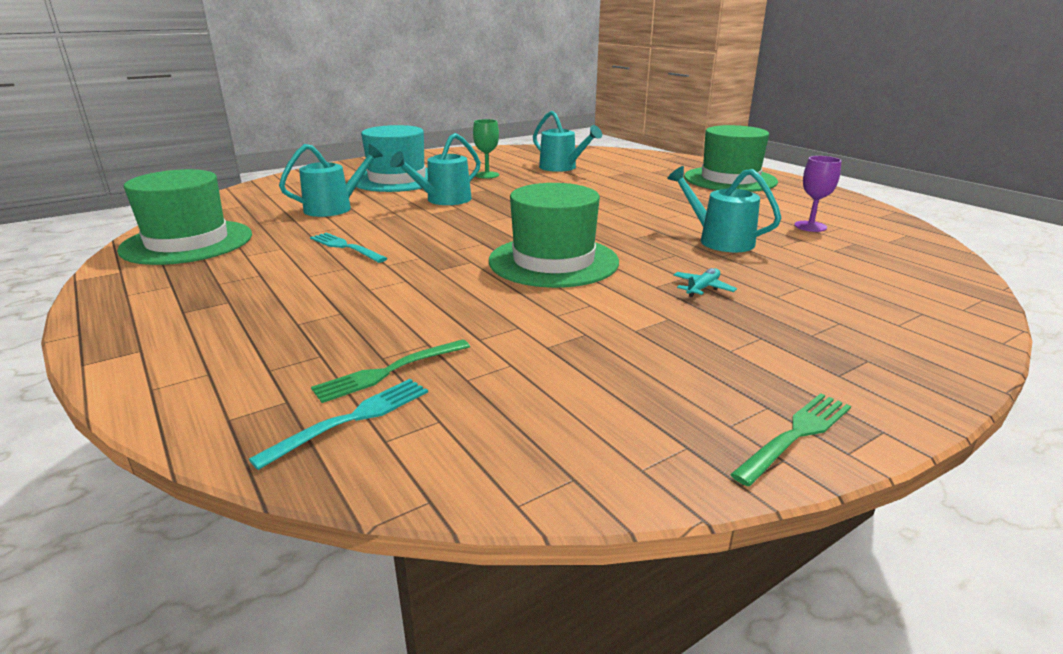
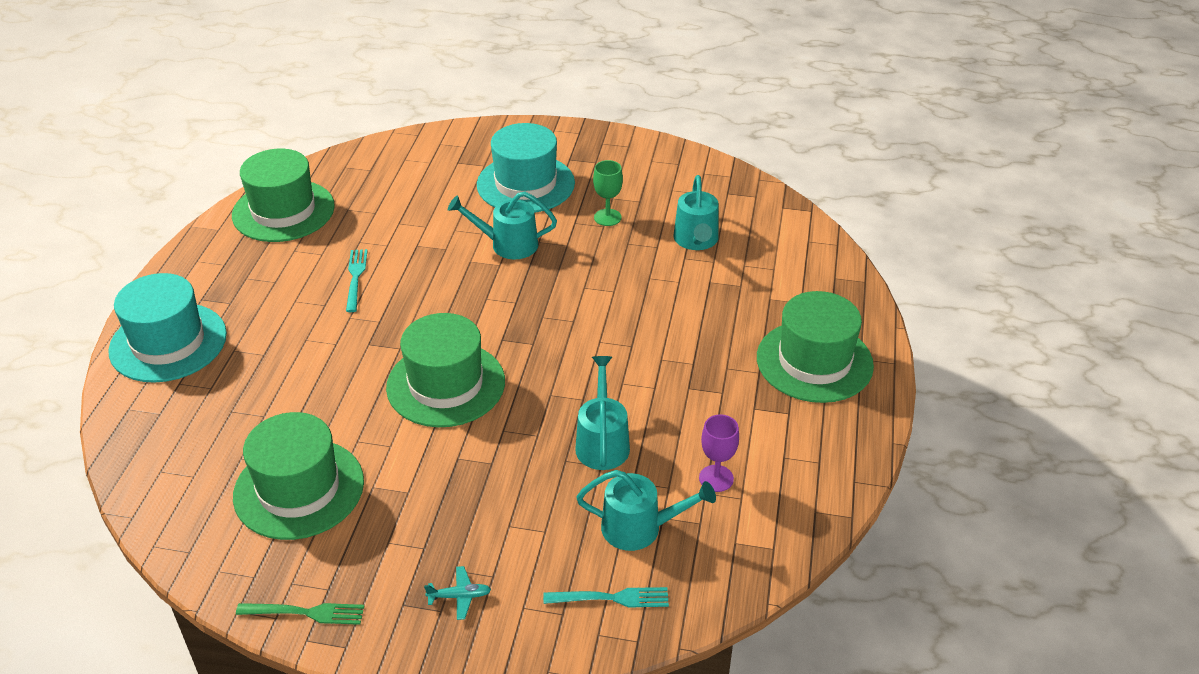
camera: 45 degrees right, 15 degrees up
turquoise fork [249,379,428,470] -> turquoise fork moved to [543,587,669,607]
turquoise watering can [279,144,383,217] -> turquoise watering can moved to [576,470,716,551]
green fork [311,339,470,403] -> none
turquoise plane [673,268,737,297] -> turquoise plane moved to [424,566,491,620]
none -> turquoise hat [108,273,227,383]
none -> green hat [233,412,364,540]

